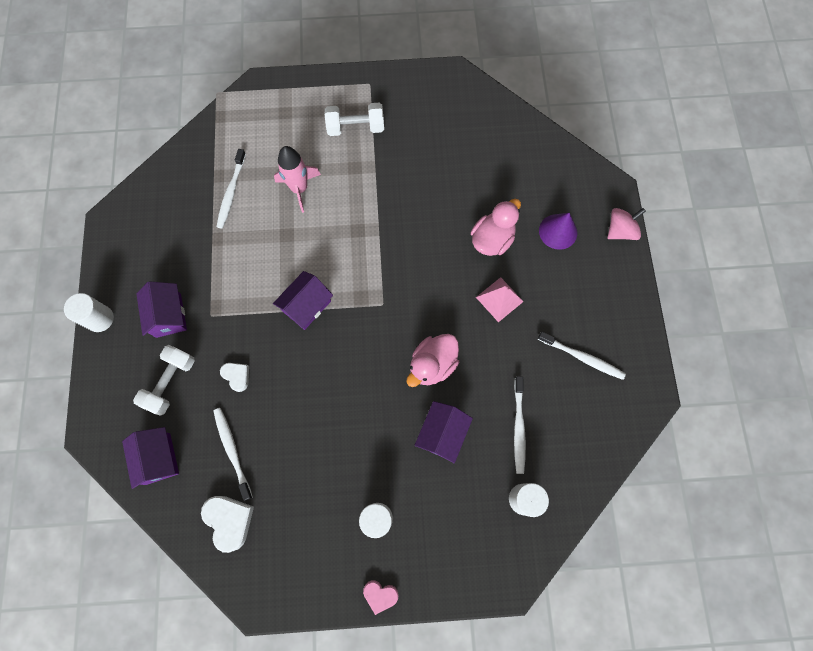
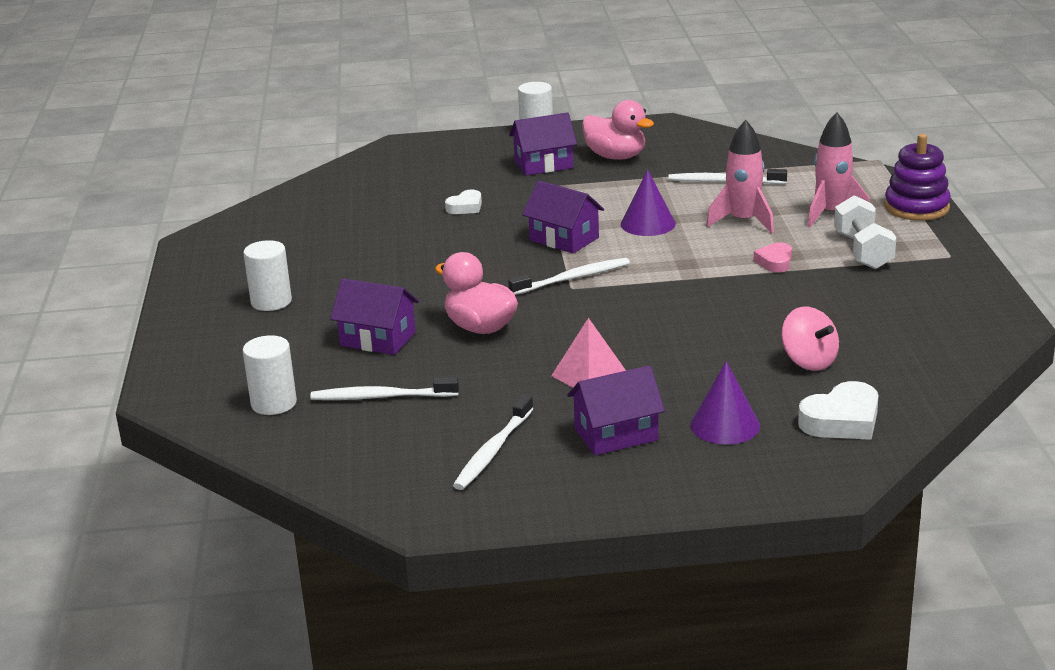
camera: 90 degrees right, 45 degrees down
purple house [122,427,179,489] -> purple house moved to [567,365,665,455]
white dumbbell [133,345,195,416] -> none
white heart [201,496,254,553] -> white heart moved to [798,381,878,440]
white toothbrush [214,408,253,501] -> white toothbrush moved to [508,258,630,295]
pink heart [363,580,399,615] -> pink heart moved to [754,242,792,273]
pink duck [471,199,521,256] -> pink duck moved to [582,100,654,160]
pink spinning top [607,208,646,240] -> pink spinning top moved to [781,307,839,371]
none -> purple cone [621,170,676,236]
none -> pink rocket [808,112,869,227]
none -> purple stacking toy [884,134,951,221]

